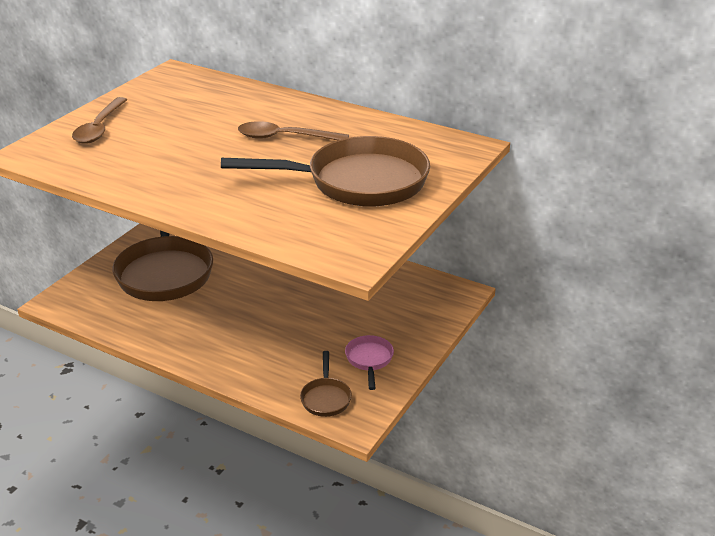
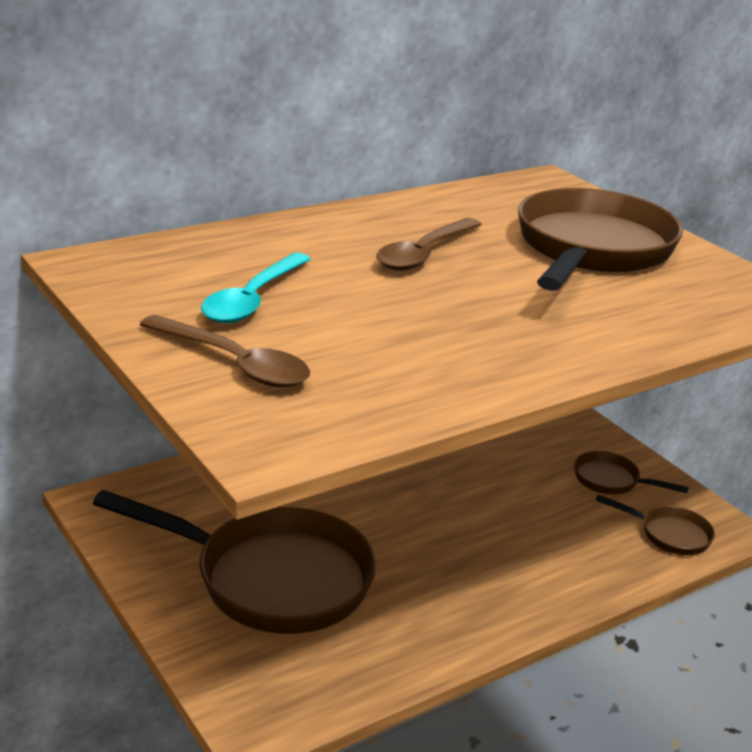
camera: 65 degrees left, 5 degrees down
pink pan [345,335,394,390] -> brown pan [574,451,689,494]
none -> turquoise spoon [201,253,311,323]

